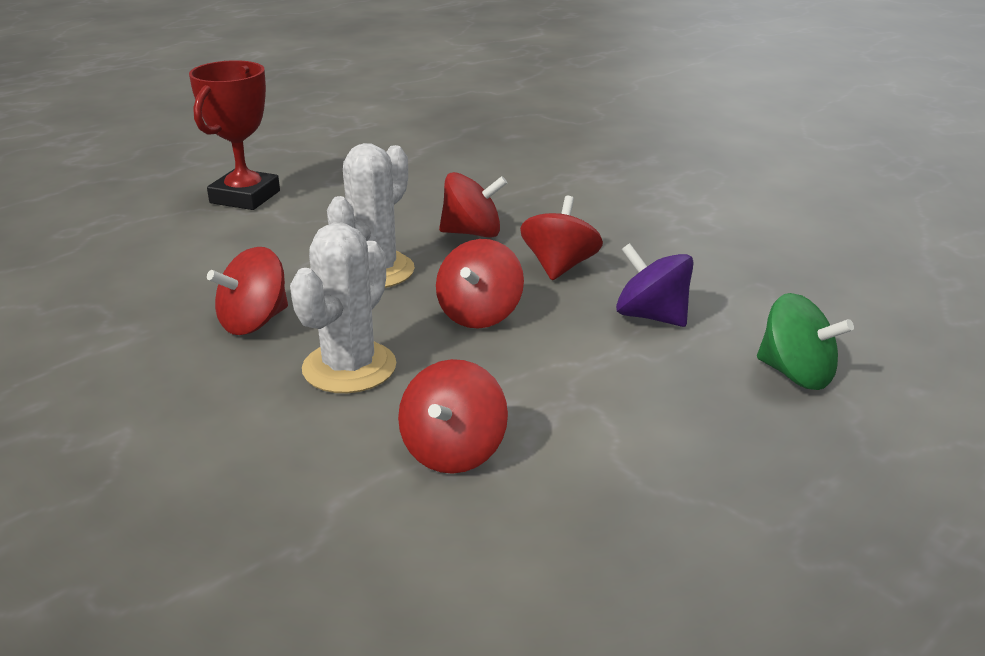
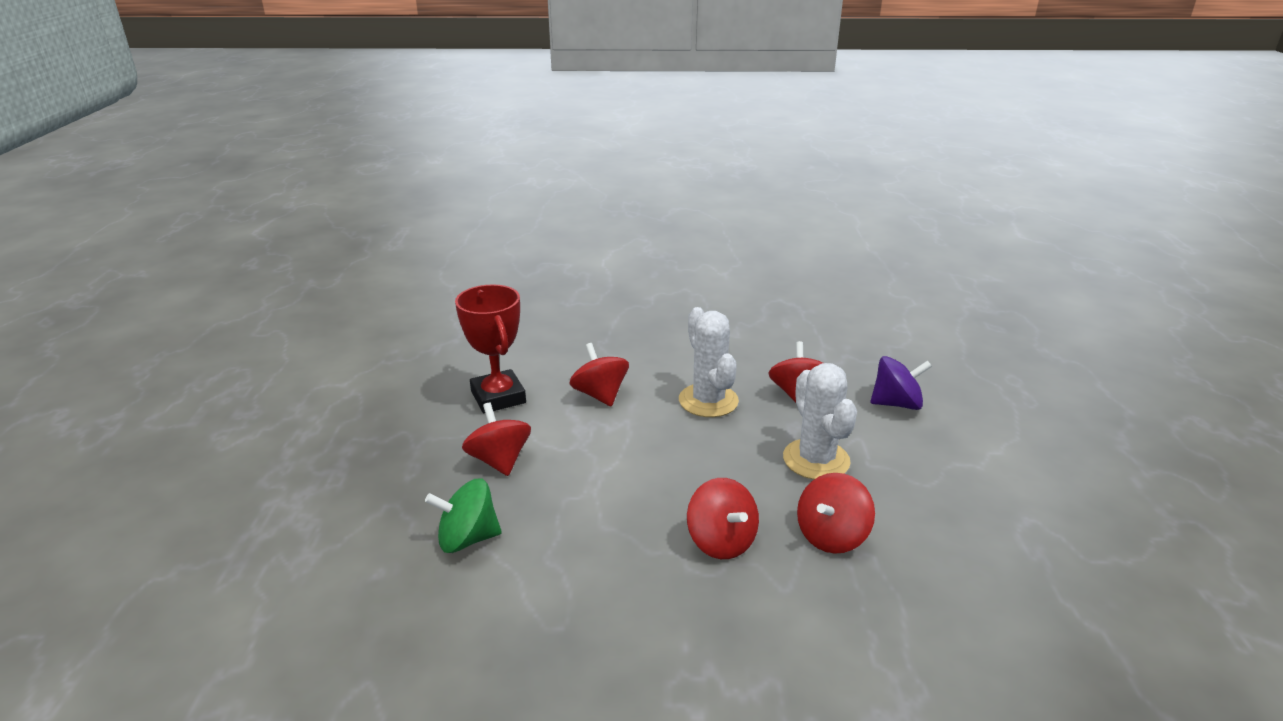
camera: 135 degrees right, 0 degrees up
red trophy [189,60,280,210] -> red trophy moved to [455,284,526,413]
red spinning top [436,239,524,329] -> red spinning top moved to [462,403,531,476]
purple spinning top [616,243,694,327] -> purple spinning top moved to [871,356,932,410]

